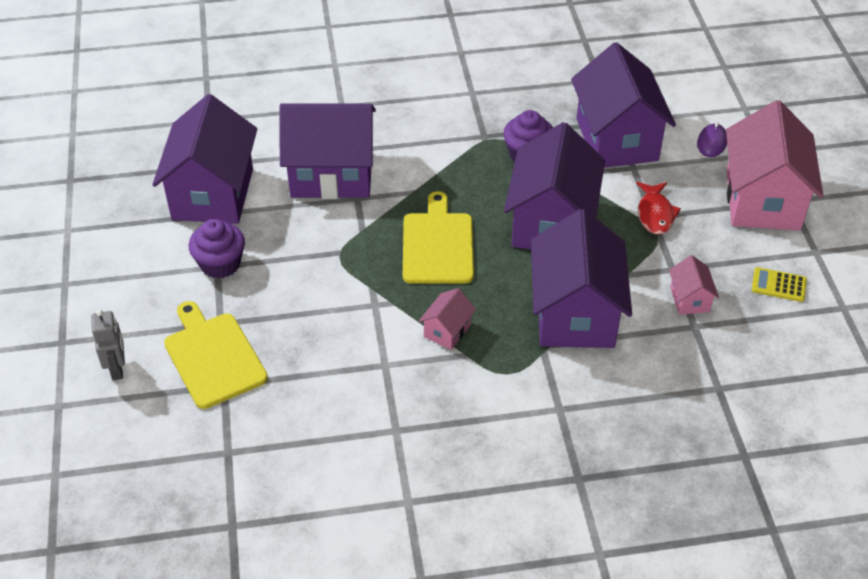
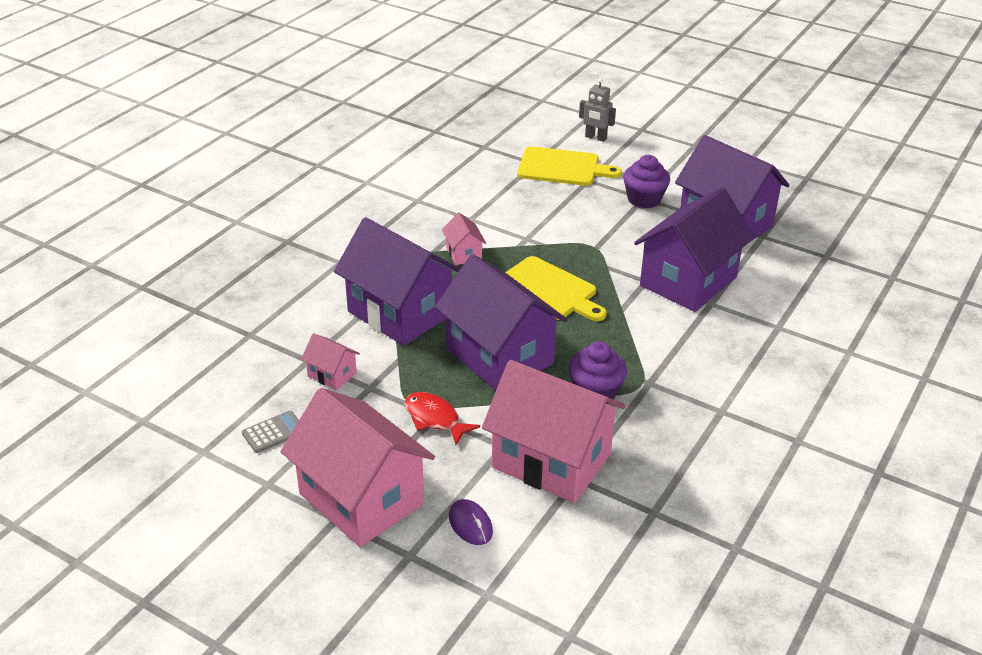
camera: 130 degrees right, 10 degrees down
purple house [571,42,676,168] -> pink house [482,360,625,503]
yellow calculator [752,267,807,302] -> grey calculator [242,411,299,453]

